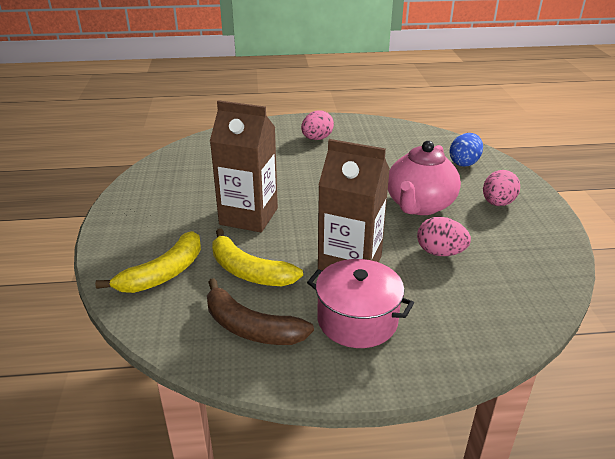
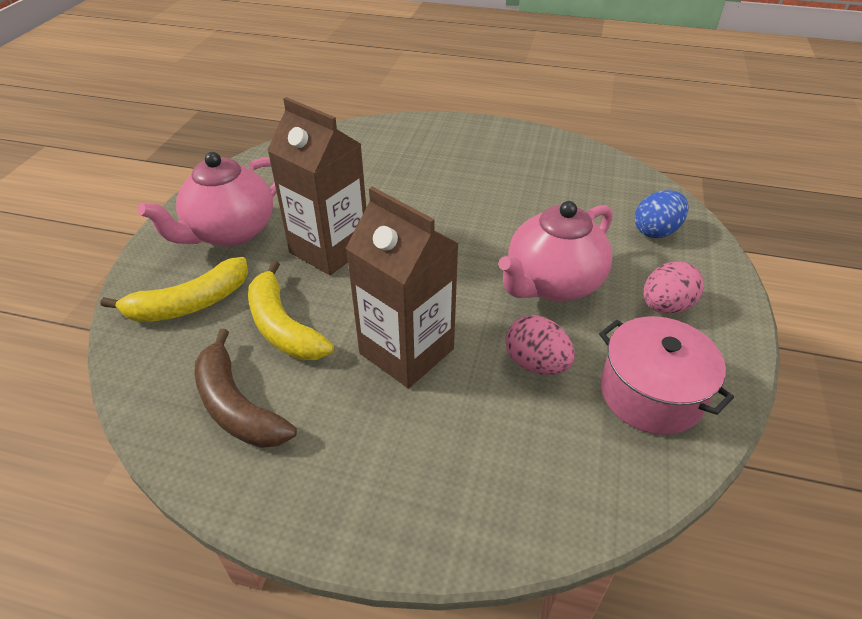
camera: 20 degrees right, 10 degrees up
pink egg [301,110,334,140] -> none
pink pot [307,259,414,348] -> pink pot moved to [599,316,734,435]
none -> pink teapot [138,152,277,247]

